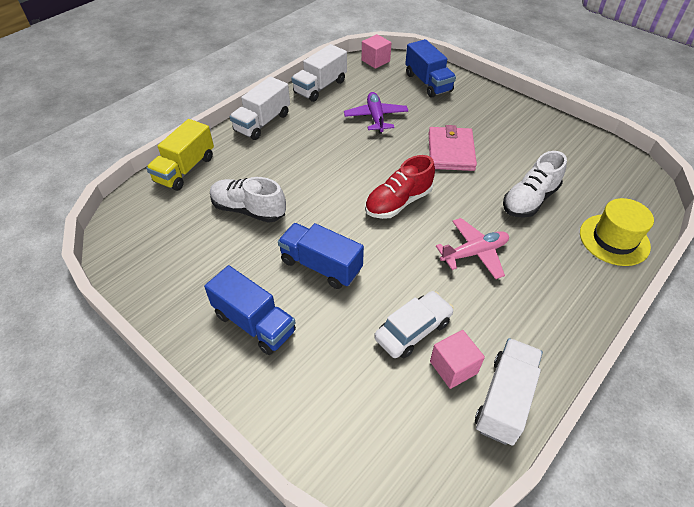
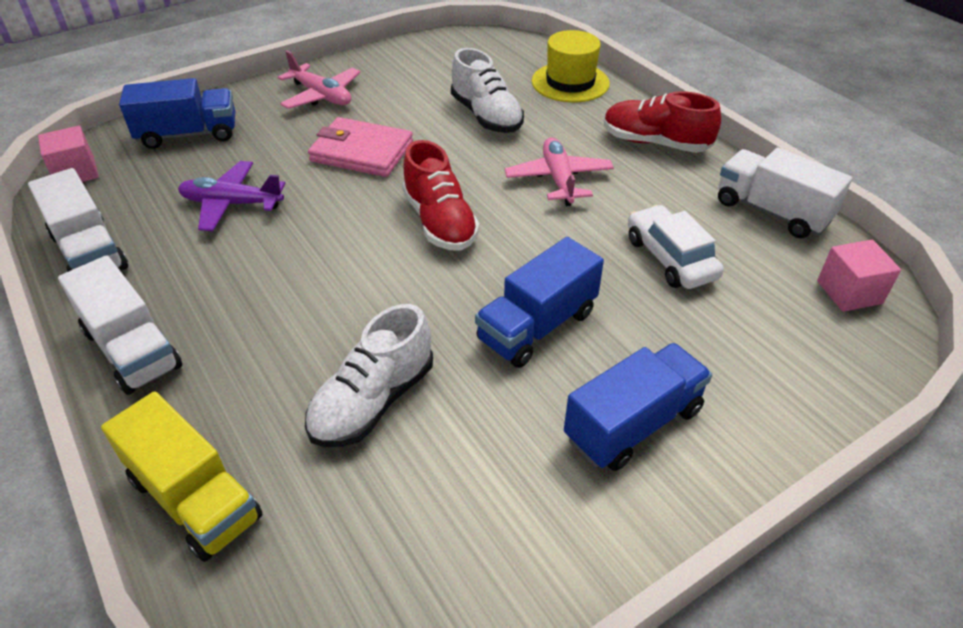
camera: 75 degrees left, 5 degrees down
pink cube [430,330,485,389] -> pink cube moved to [817,240,901,312]
none -> pink plane [278,51,361,109]
none -> red shoe [604,91,721,153]

